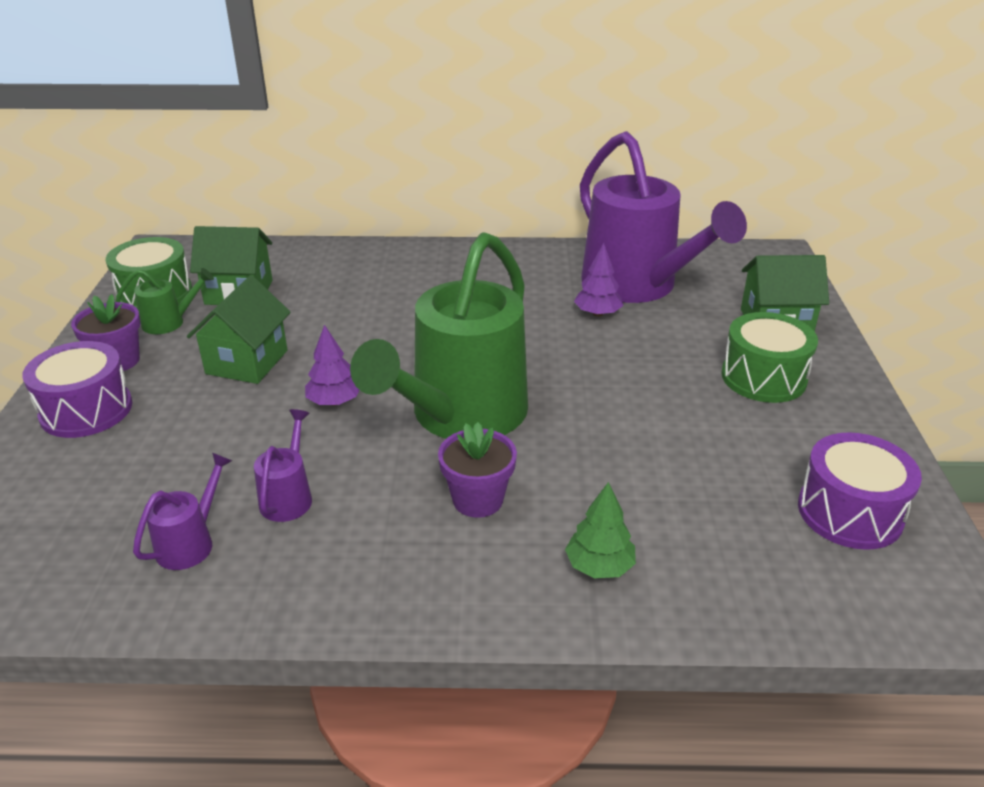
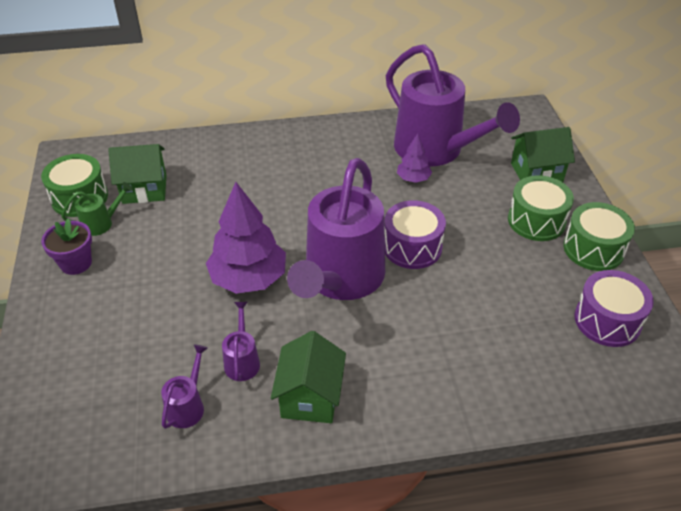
camera: 10 degrees left, 10 degrees up
purple drum [22,341,132,438] -> purple drum moved to [384,200,446,269]
green house [187,275,291,384] -> green house moved to [271,331,346,423]
purple tree [305,325,359,406] -> purple tree [206,182,286,294], size x1.97
green watering can [350,232,528,439] -> purple watering can [287,158,385,300]
purple flower pot [438,422,517,518] -> none
green tree [565,482,636,578] -> none
none -> green drum [563,202,635,271]

